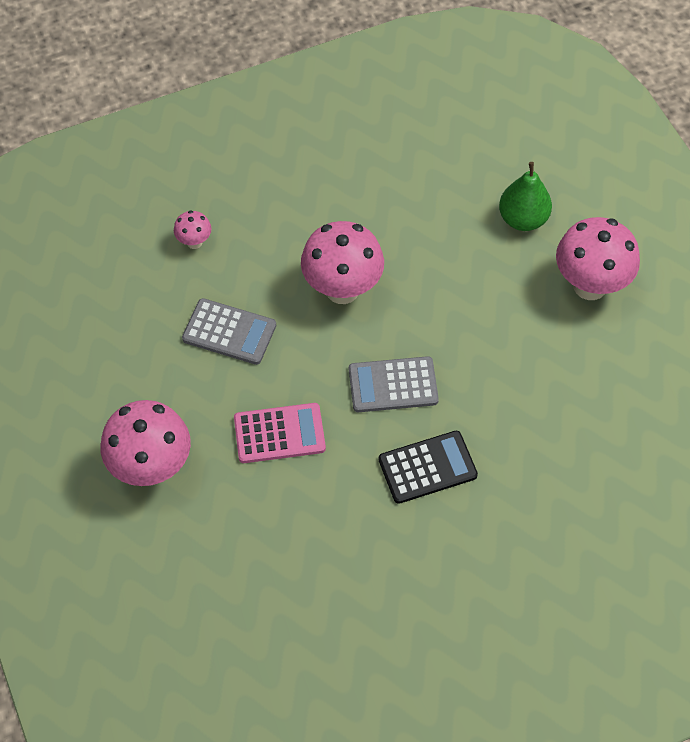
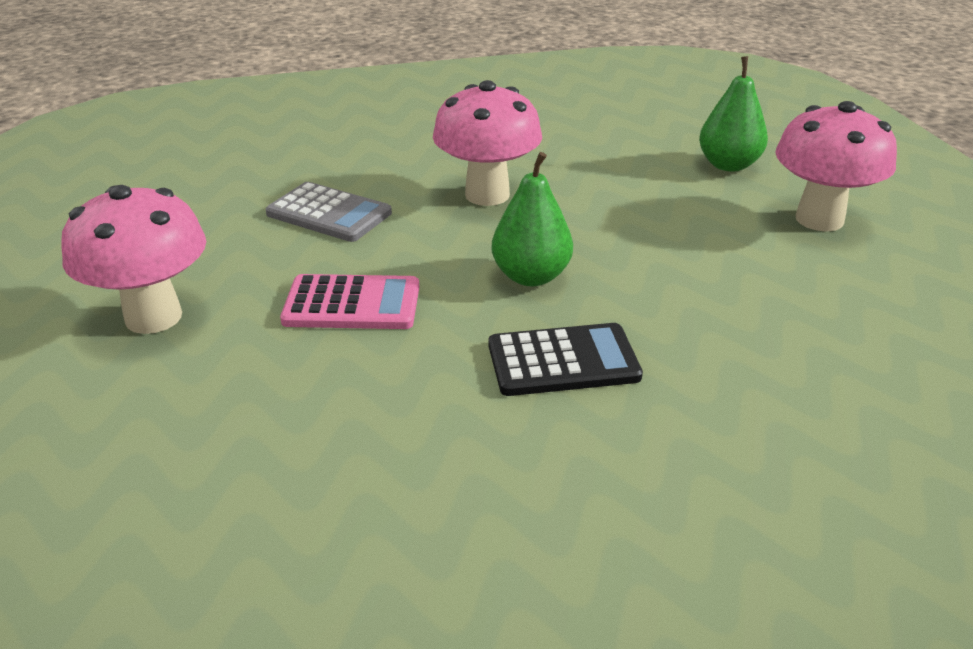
camera: 10 degrees right, 25 degrees down
pink mushroom [174,210,212,249] -> none
grey calculator [349,356,439,412] -> green pear [492,152,573,286]

